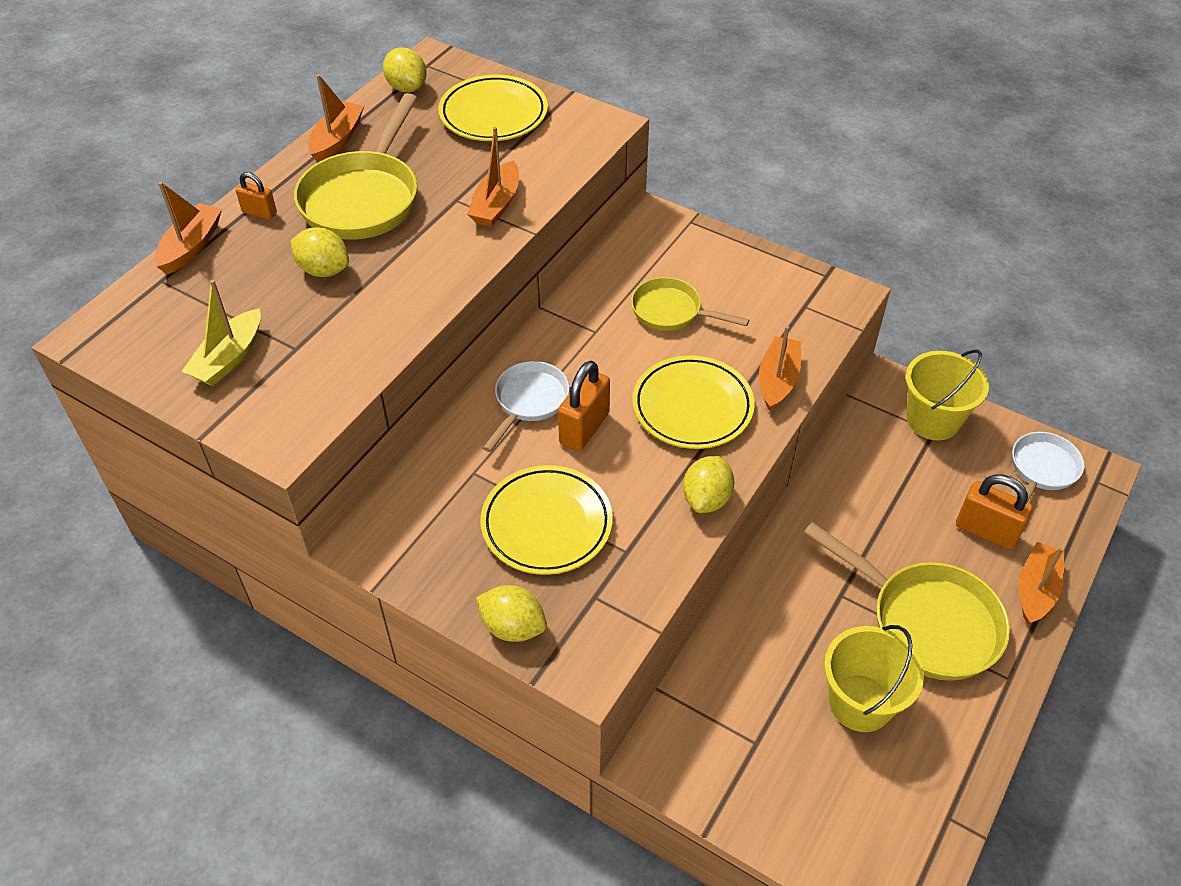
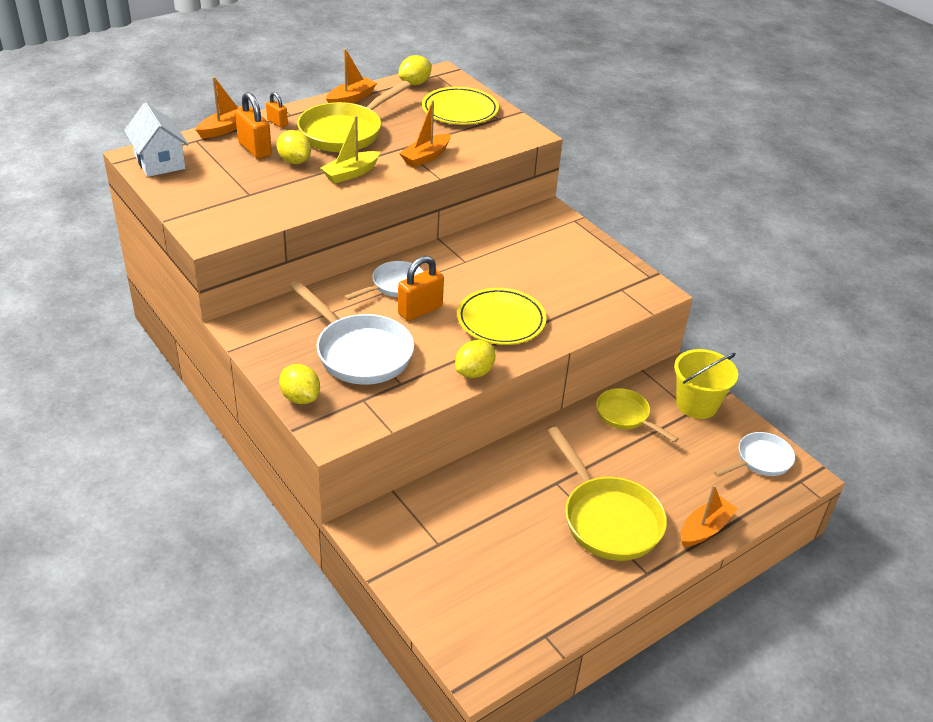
camera: 20 degrees right, 10 degrees down
yellow boat [181,280,261,386] -> yellow boat moved to [320,116,380,183]
yellow lemon [383,47,427,92] -> yellow lemon turned 60 degrees clockwise [398,55,432,85]
yellow plate [480,465,613,575] -> white pan [289,280,414,385]
yellow pan [631,277,749,331] -> yellow pan moved to [596,388,679,443]
orange boat [759,326,801,411] -> none
yellow bucket [824,625,924,732] -> none
orange padlock [956,475,1033,550] -> orange padlock moved to [235,92,272,159]
none -> white house [124,103,189,177]

